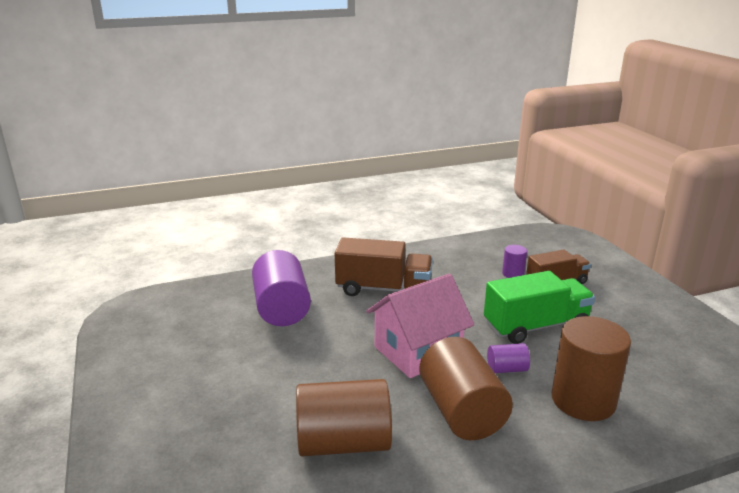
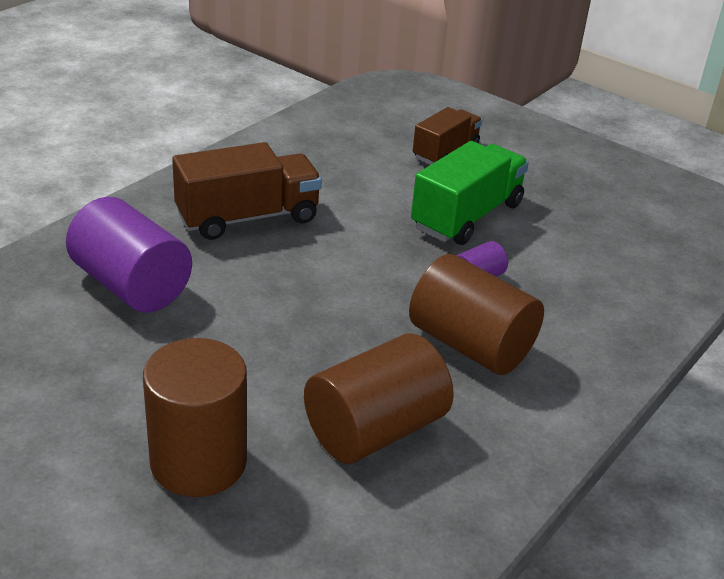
camera: 35 degrees left, 10 degrees up
pink house [366,274,474,378] -> none
purple cylinder [502,245,527,278] -> none
brown cylinder [551,316,631,421] -> brown cylinder moved to [143,338,247,497]

